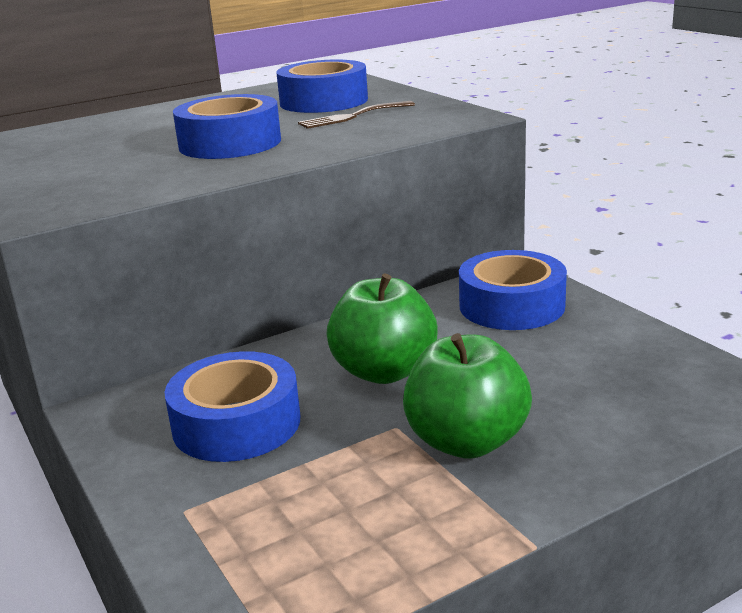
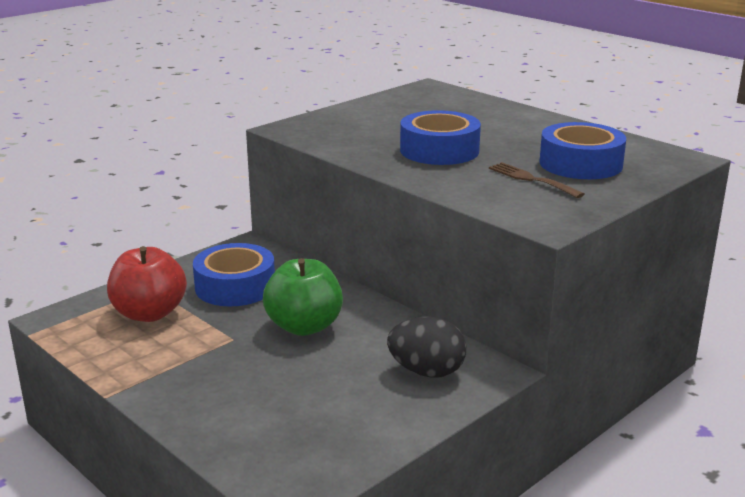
camera: 75 degrees right, 0 degrees up
green apple [403,333,532,459] -> none
blue tape [459,250,567,330] -> black egg [387,317,466,378]
none -> red apple [107,246,187,322]

